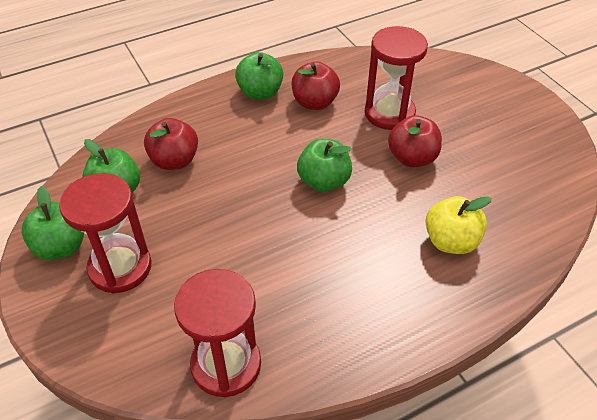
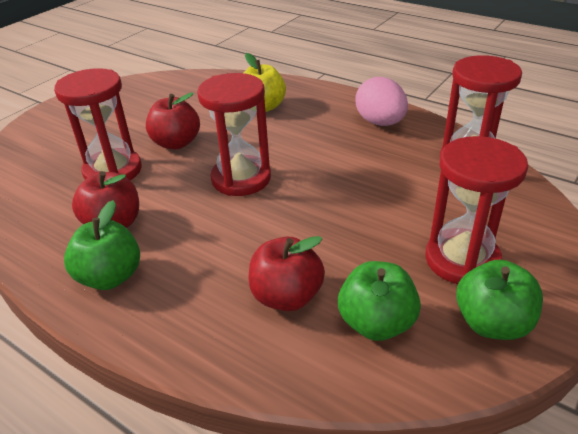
camera: 115 degrees left, 10 degrees down
green apple [297,139,352,192] -> red hourglass [197,73,271,196]
none -> pink egg [355,77,408,126]

